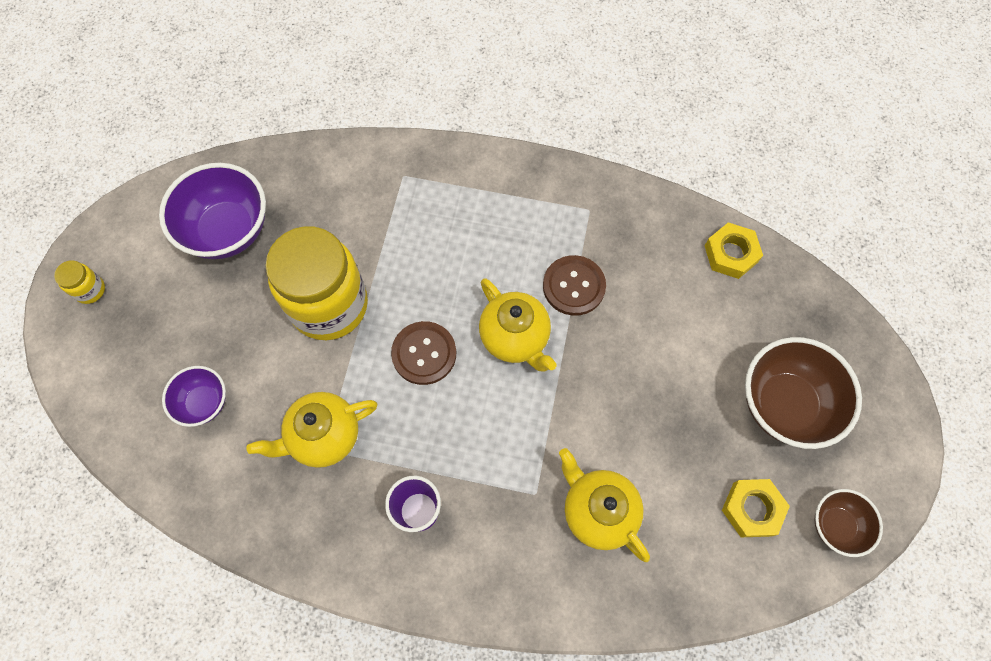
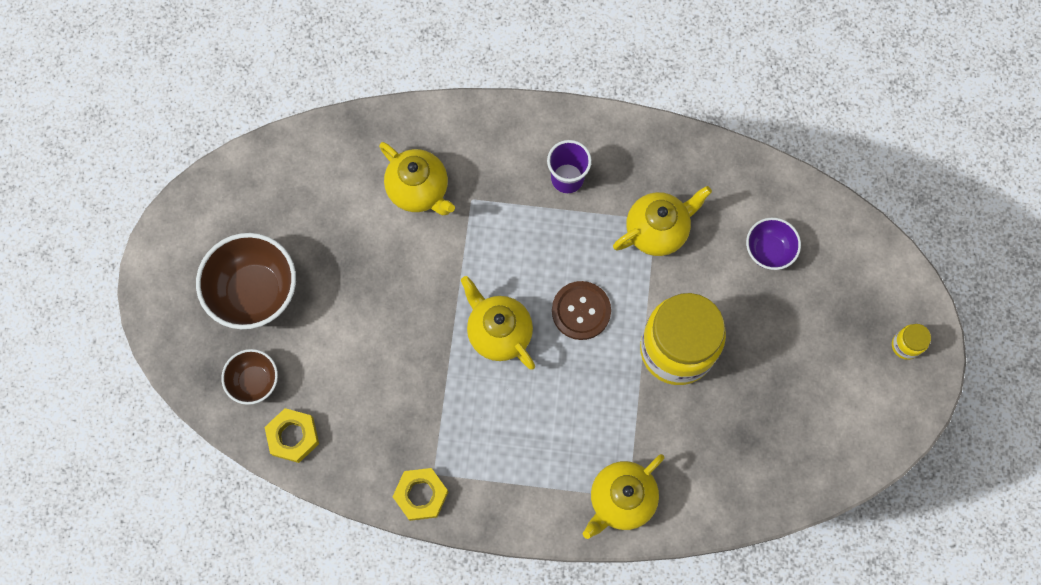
camera: 175 degrees right, 5 degrees up
purple bowl [159,163,266,259] -> none
brown button [543,255,606,316] -> none
yellow nut [722,479,790,537] -> yellow nut moved to [393,468,448,521]
brown bowl [815,489,883,557] -> brown bowl moved to [221,349,278,405]
none -> yellow teapot [583,454,664,539]

